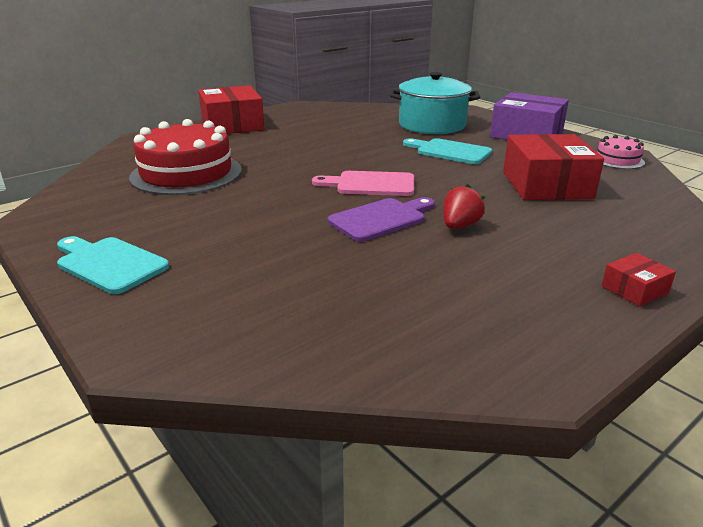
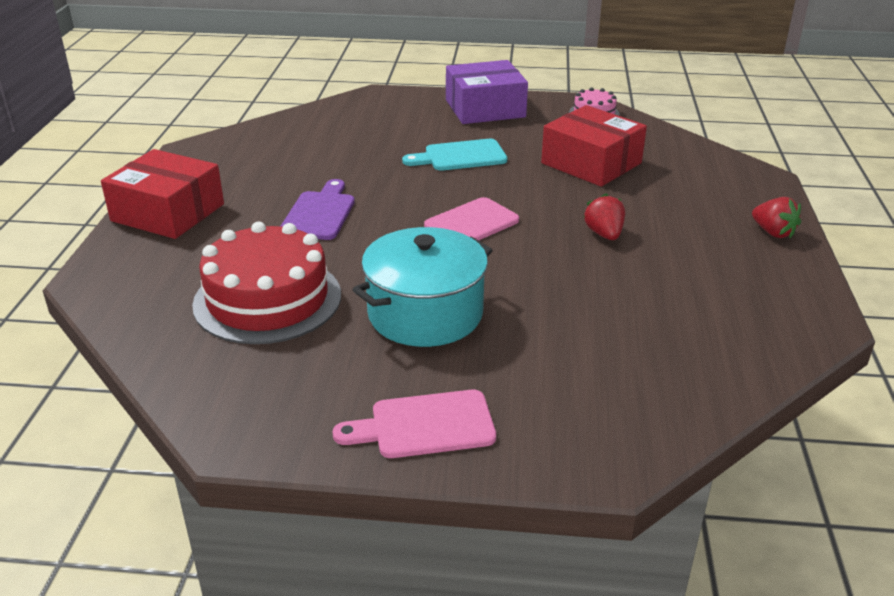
camera: 45 degrees left, 5 degrees up
turquoise cutting board [57,236,169,294] -> pink cutting board [333,390,496,458]
purple cutting board [328,197,435,242] -> purple cutting board moved to [280,179,355,240]
turquoise pot [390,72,480,134] -> turquoise pot moved to [352,227,493,347]
red box [601,253,676,307] -> red strawberry [752,197,801,238]

